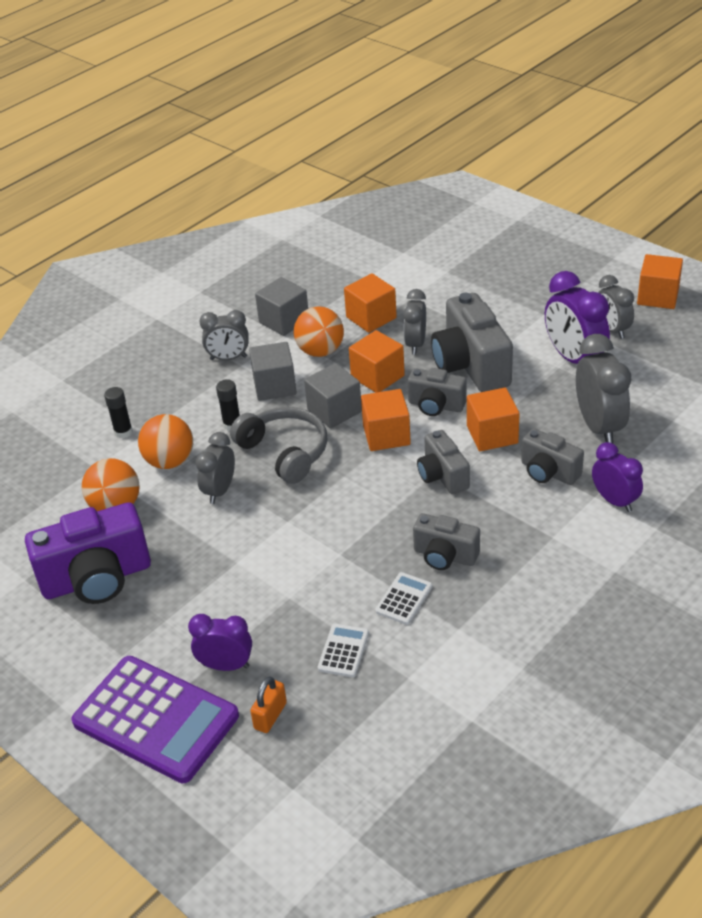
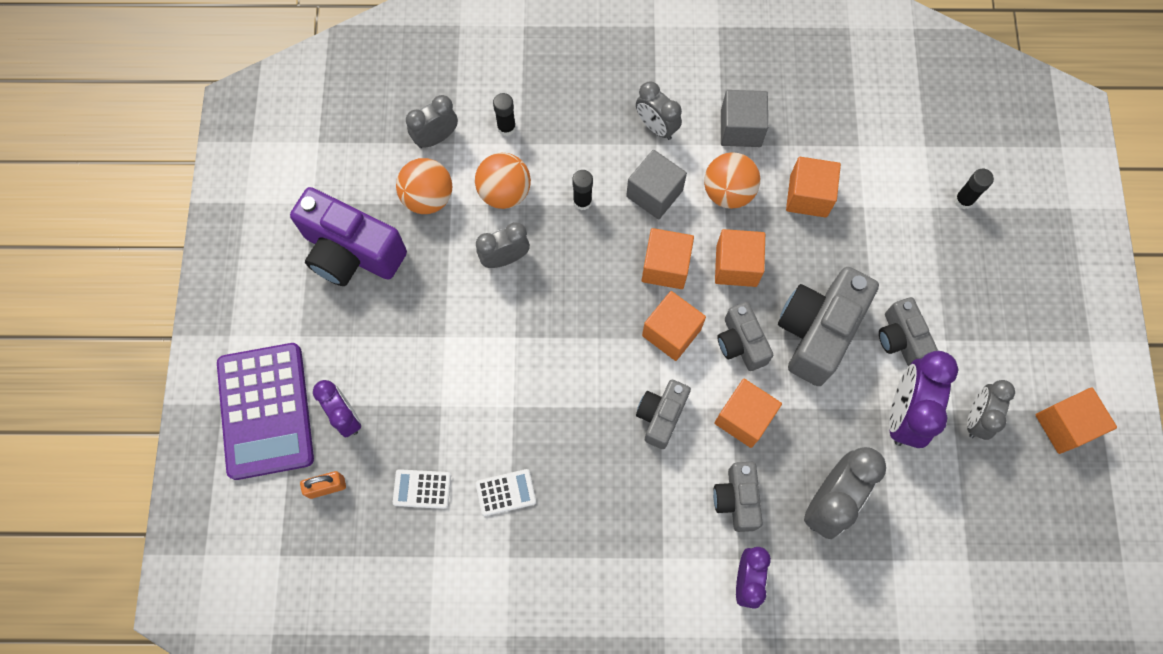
camera: 45 degrees right, 30 degrees up
grey headphones [230,407,327,484] -> none
grey cube [304,363,362,428] -> orange cube [642,228,694,289]
white calculator [318,624,369,677] -> white calculator turned 150 degrees counterclockwise [393,469,451,509]
grey clock [403,289,426,354] -> grey clock moved to [406,95,458,148]
grey camera [413,513,480,570] -> grey camera moved to [879,297,938,366]
none -> black glue stick [954,169,994,209]

